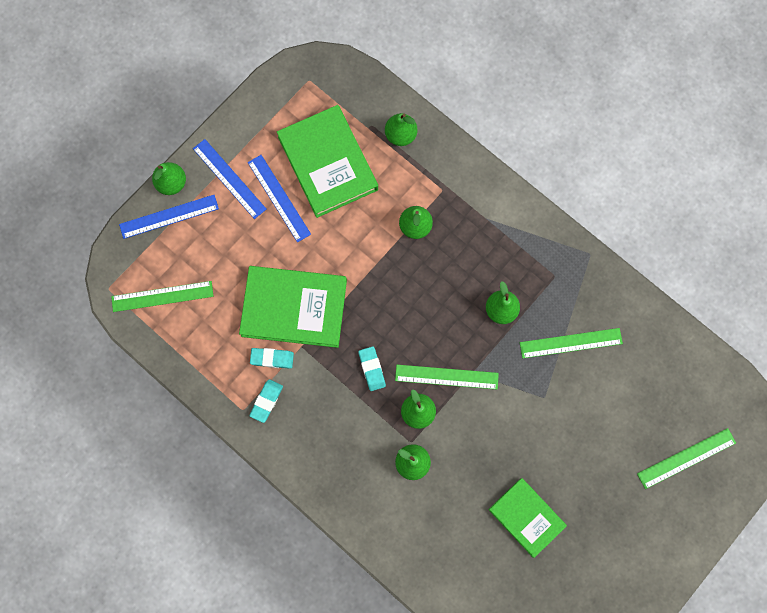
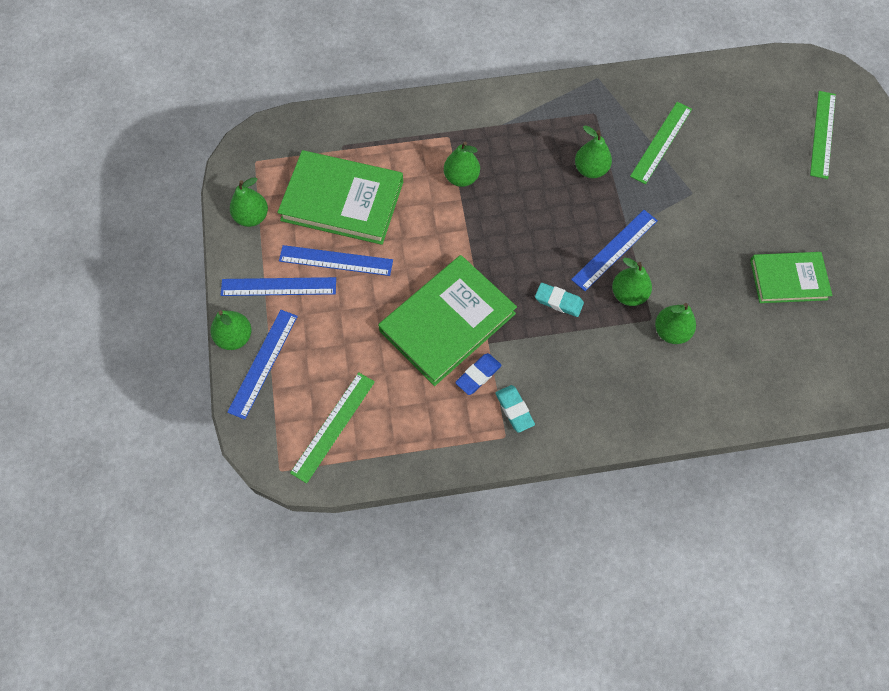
camera: 50 degrees left, 10 degrees down
turquoise eraser [250,348,294,369] -> blue eraser [455,353,502,395]
green pear [385,113,417,146] -> green pear moved to [230,177,268,227]
green ruler [395,365,499,389] -> blue ruler [571,210,658,291]

